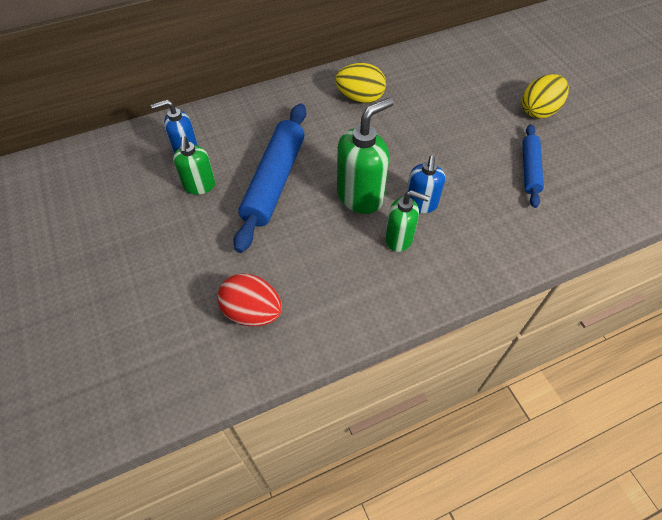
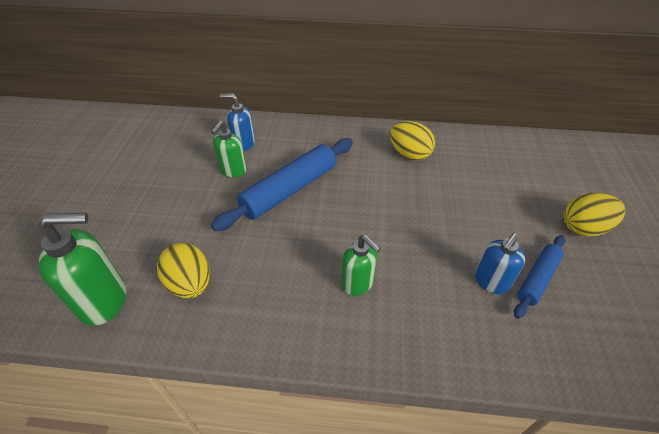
camera: 30 degrees right, 10 degrees down
red egg [217,273,282,326] -> yellow egg [157,243,210,298]
green soap dispenser [337,97,394,214] -> green soap dispenser moved to [38,213,126,326]
blue soap dispenser [407,155,445,213] -> blue soap dispenser moved to [475,233,525,294]

